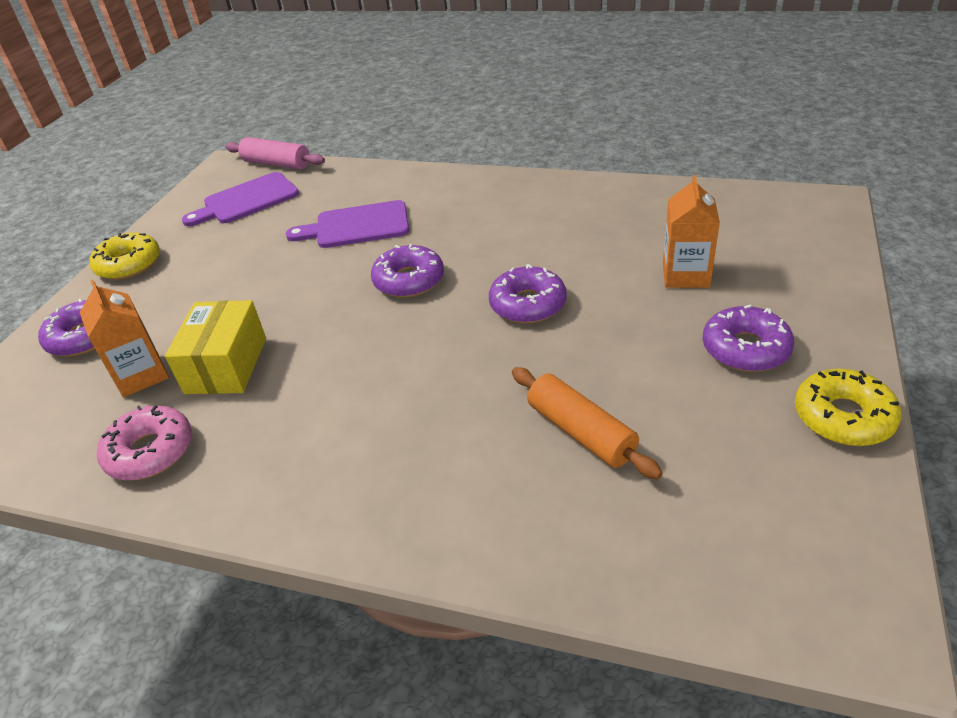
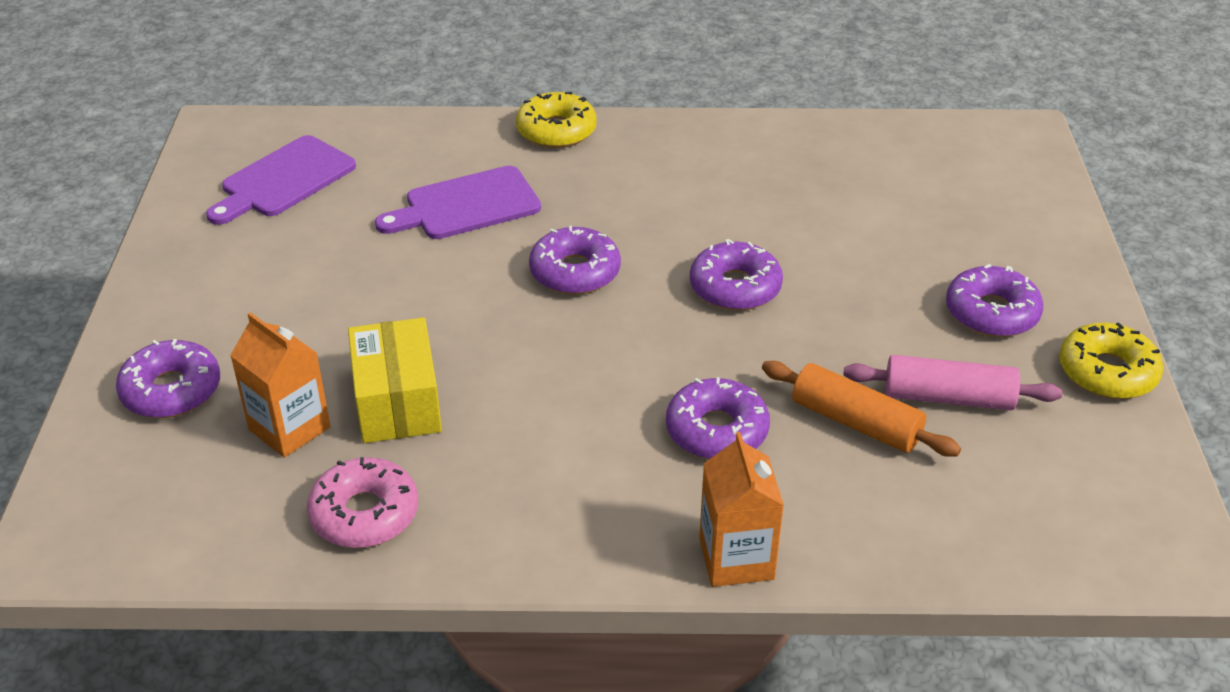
camera: 20 degrees left, 0 degrees up
yellow donut [89,232,160,280] -> yellow donut moved to [516,92,597,148]
pink rolling pin [225,137,325,170] -> pink rolling pin moved to [843,355,1062,410]
orange carton [663,175,720,288] -> orange carton moved to [699,432,784,587]
none -> purple donut [666,377,770,459]

